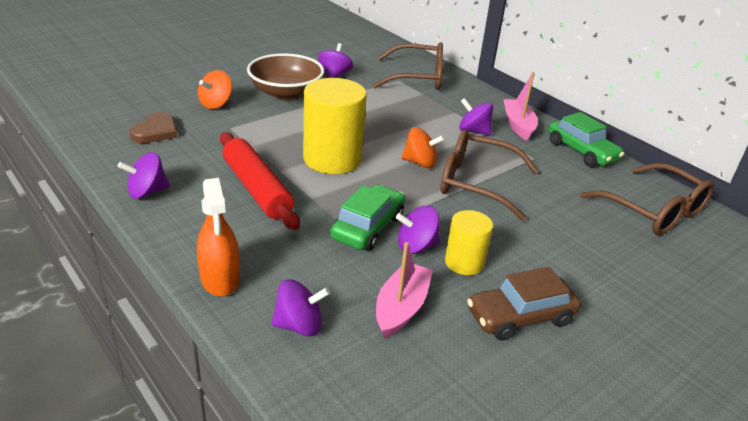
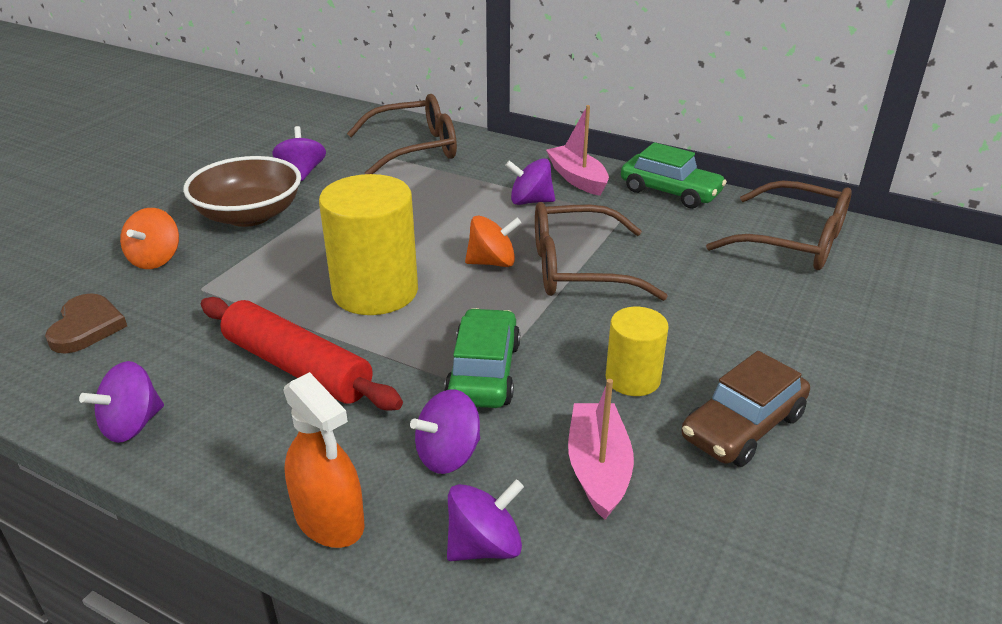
camera: 20 degrees left, 0 degrees up
purple spinning top [396,206,440,254] -> purple spinning top moved to [410,389,480,474]

